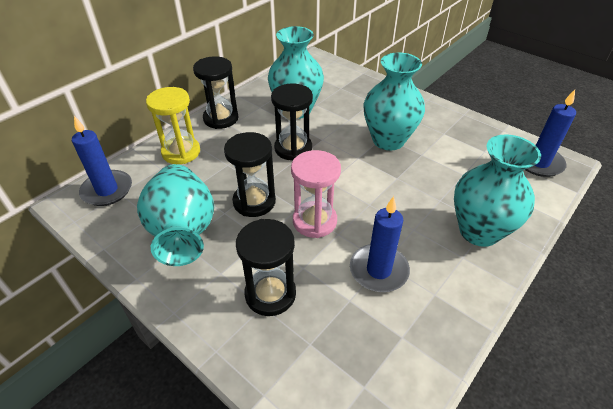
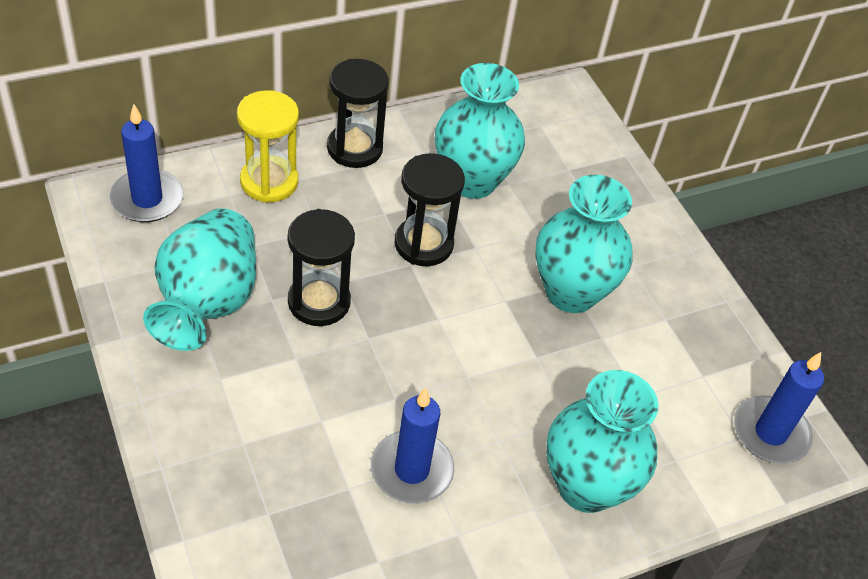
camera: 20 degrees right, 5 degrees up
black hourglass [236,219,296,316] -> none
pink hourglass [291,150,341,238] -> none

